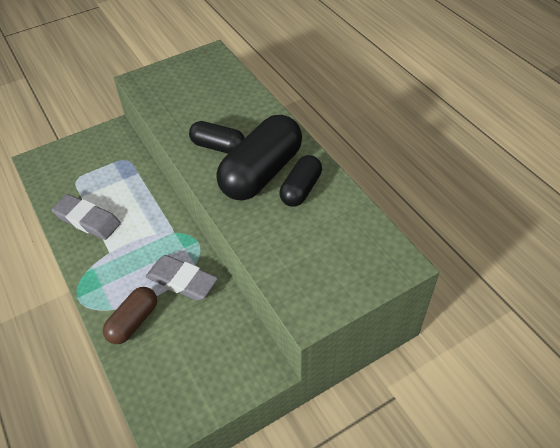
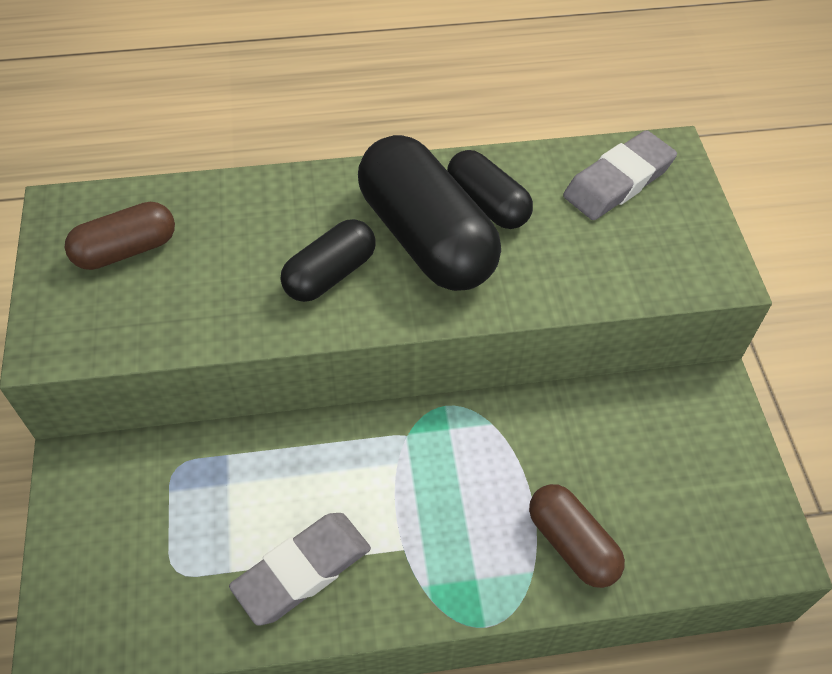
camera: 70 degrees left, 5 degrees up
grey eraser [145,255,218,301] -> grey eraser moved to [563,130,677,220]
none -> brown capsule [65,202,175,270]

